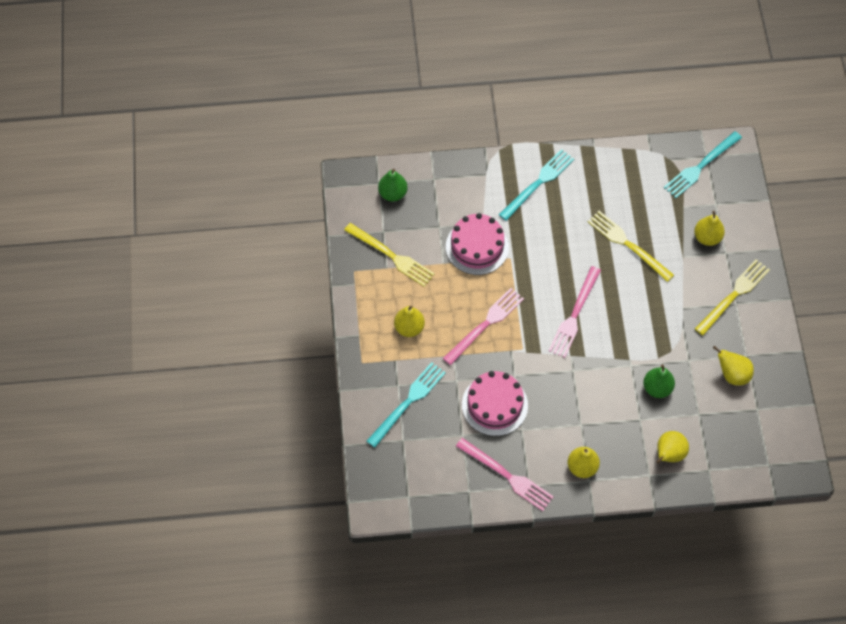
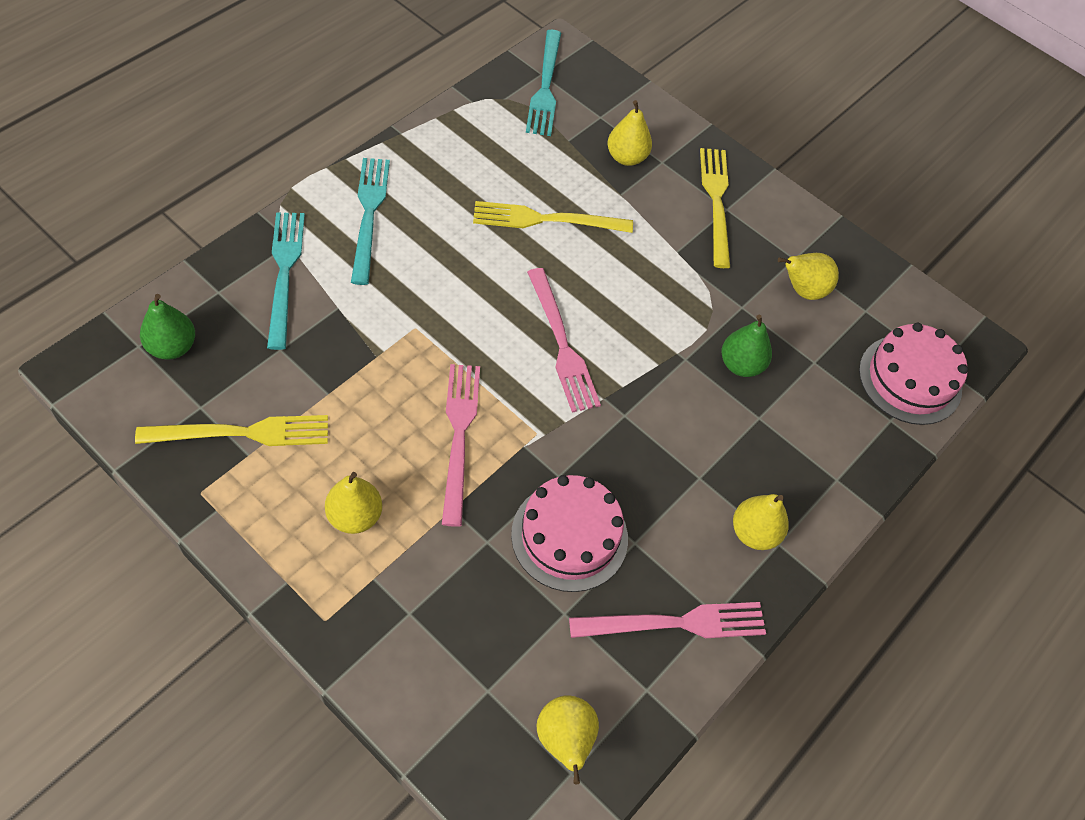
camera: 50 degrees left, 5 degrees down
turquoise fork [367,362,446,448] -> turquoise fork moved to [267,212,305,350]
pink cake [446,213,509,275] -> pink cake moved to [859,323,968,425]
yellow pear [656,431,689,464] -> yellow pear moved to [536,695,599,784]

